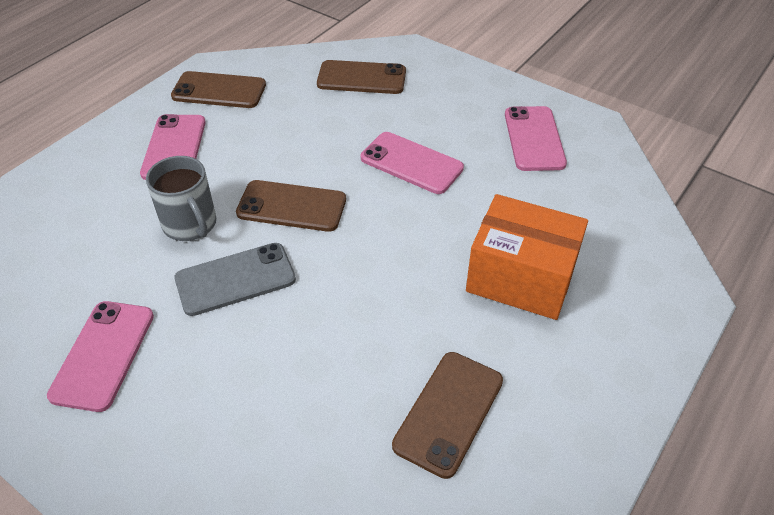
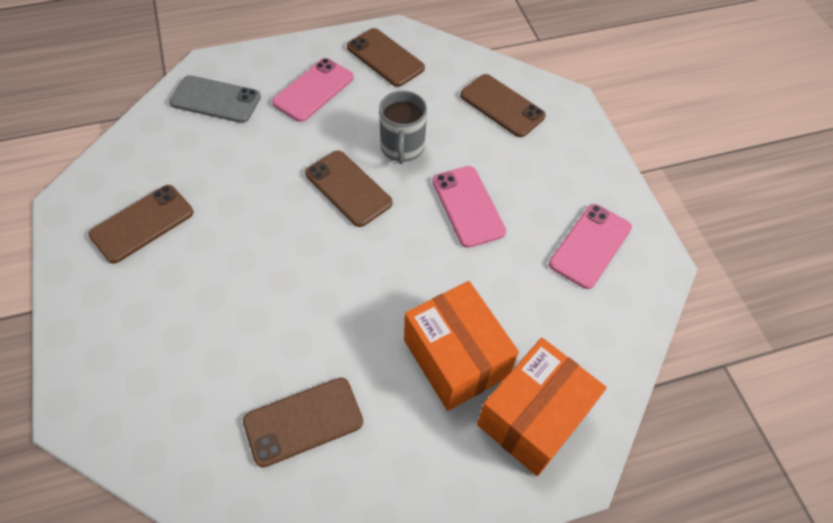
camera: 35 degrees right, 10 degrees up
pink phone [47,301,154,412] -> brown phone [89,185,193,264]
grey mug [146,156,216,241] -> grey mug moved to [379,91,427,164]
grey phone [174,243,296,316] -> grey phone moved to [169,75,261,123]
none -> orange box [477,338,607,476]

